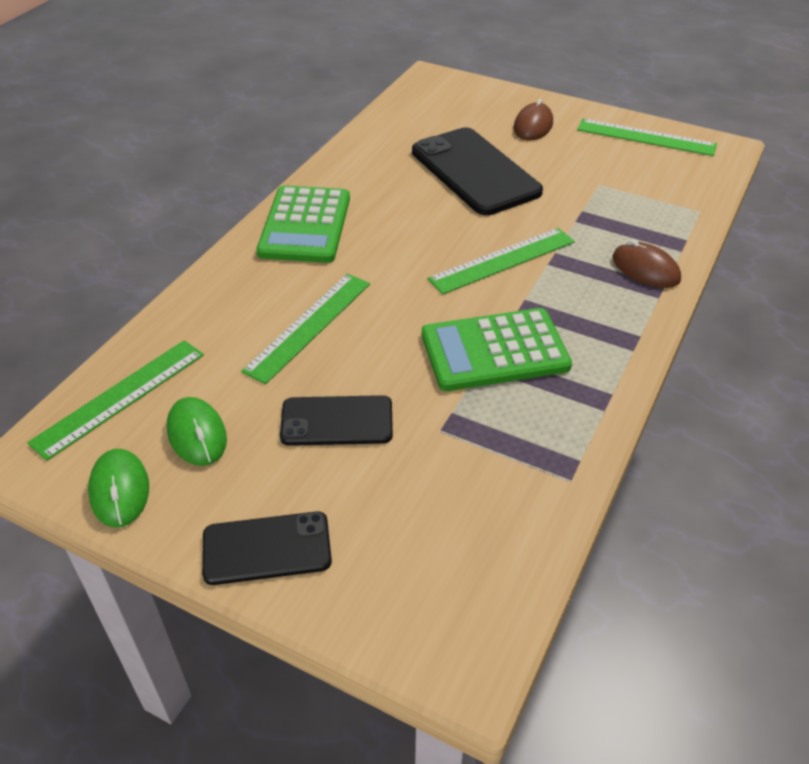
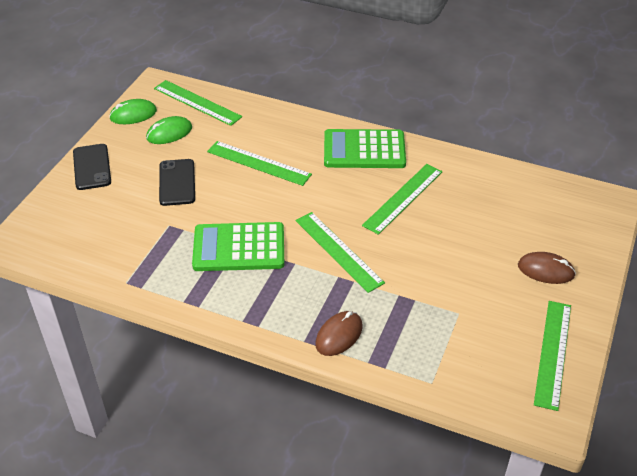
camera: 85 degrees right, 0 degrees up
black phone [412,127,543,215] -> none
green calculator [422,308,572,391] -> green calculator turned 75 degrees counterclockwise [192,222,284,271]
none -> green ruler [362,164,443,235]

